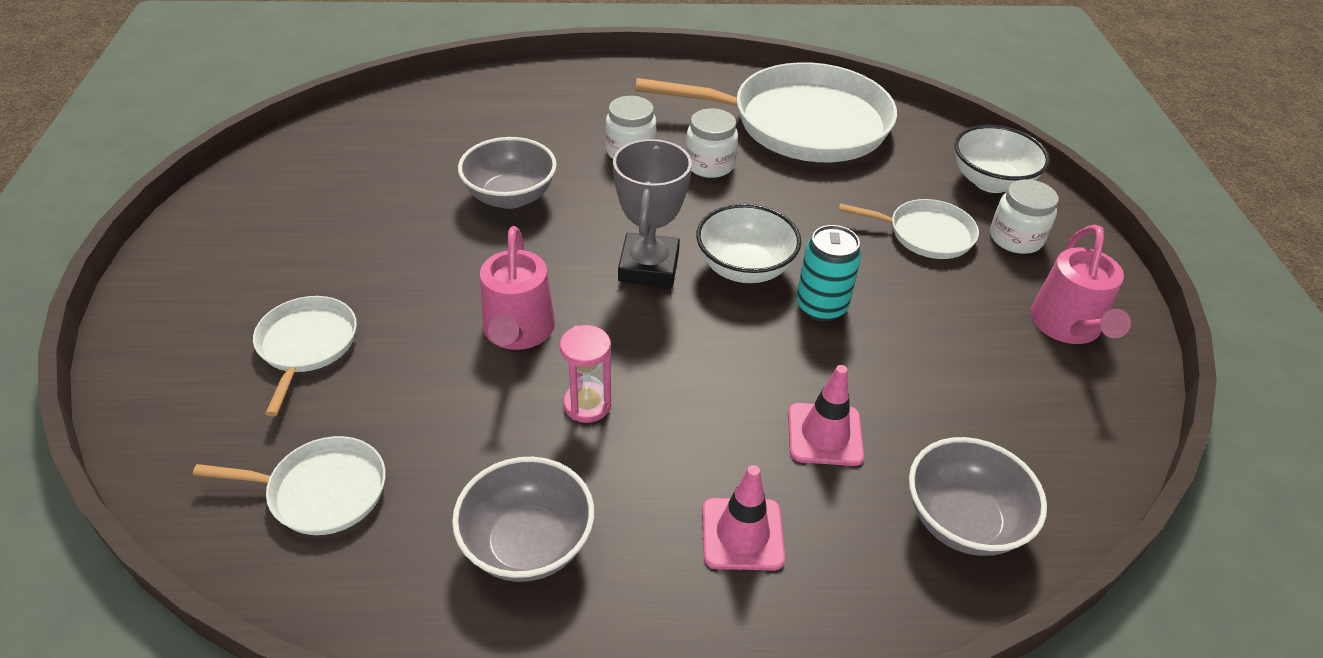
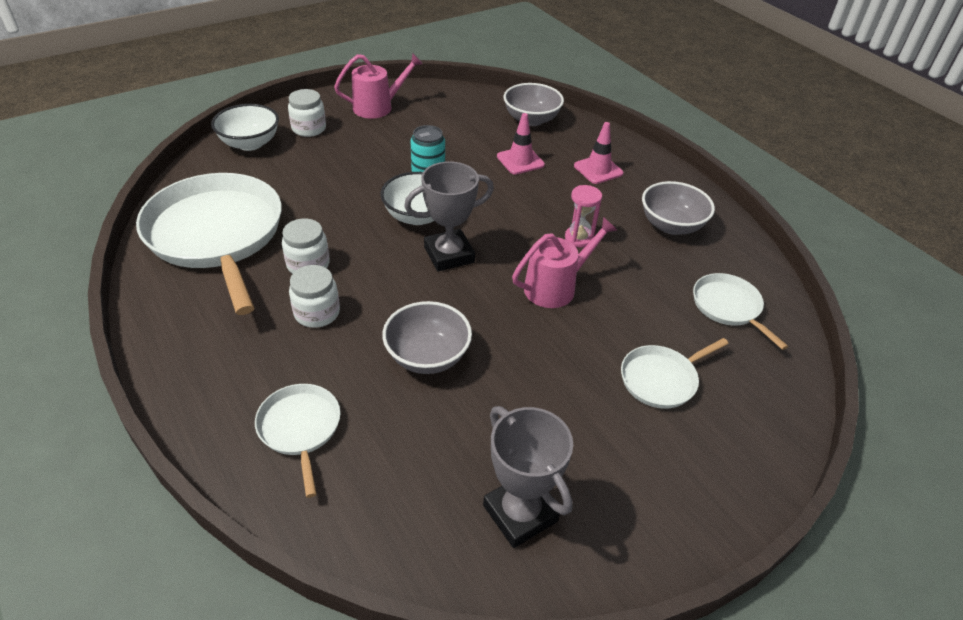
camera: 120 degrees left, 0 degrees up
white pan [838,199,979,259] -> white pan moved to [255,384,340,498]
none -> grey trophy [483,406,573,548]

